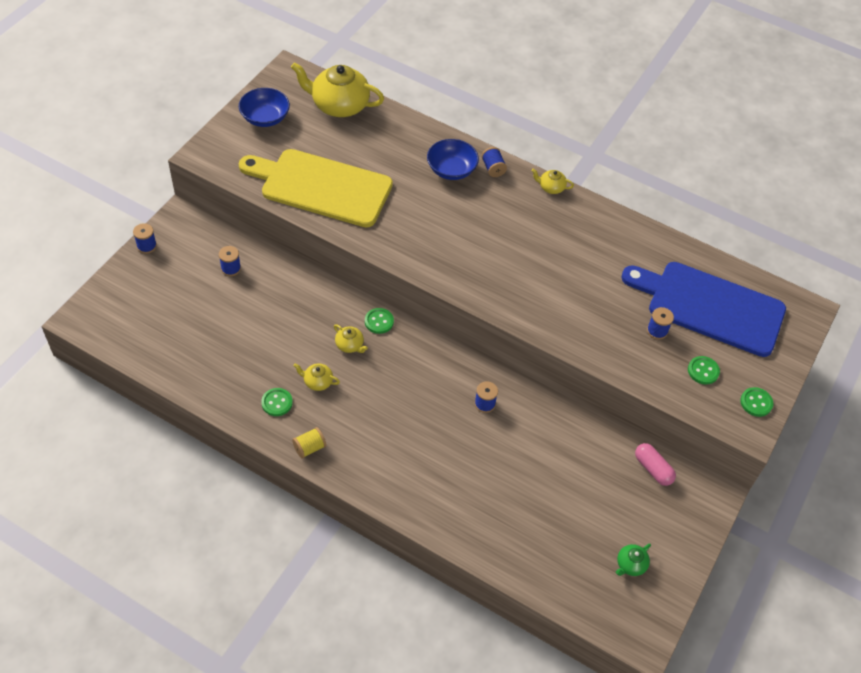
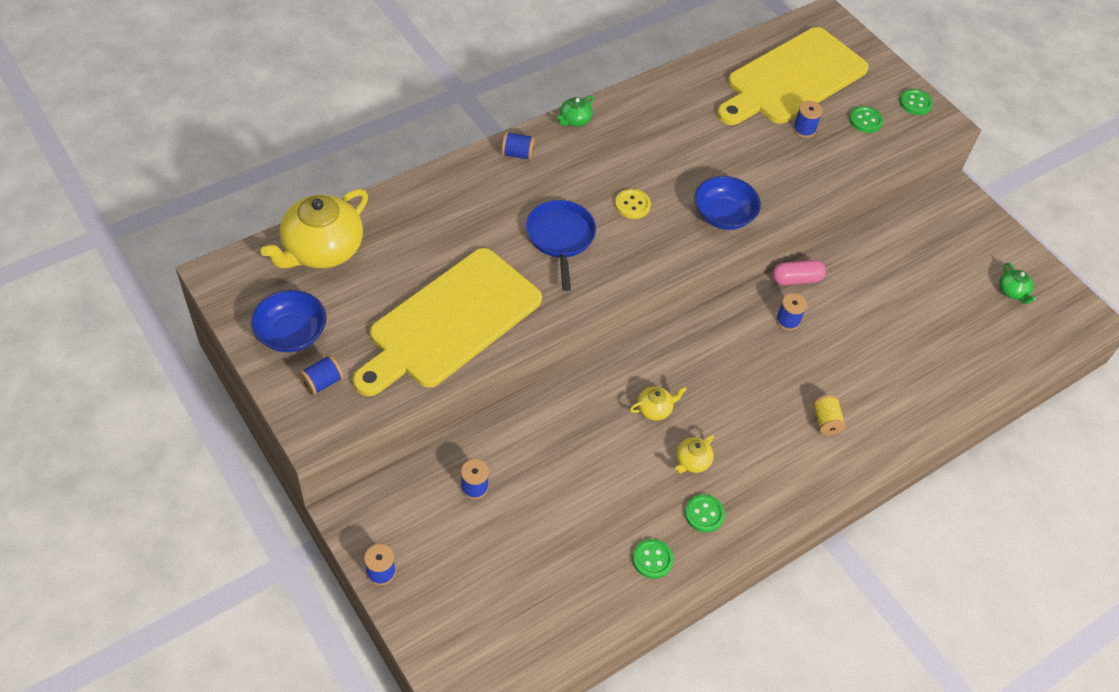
camera: 65 degrees left, 0 degrees up
yellow spool [292,427,326,458] -> yellow spool moved to [813,395,846,435]
green button [365,308,394,334] -> green button moved to [632,539,674,579]
blue bowl [427,139,479,180] -> blue bowl moved to [694,176,761,230]
yellow teapot [531,169,574,194] -> green teapot [557,96,593,127]
blue cutting board [621,262,786,357] -> yellow cutting board [717,27,869,125]
pink capsule [635,443,676,486] -> pink capsule moved to [772,260,826,285]
none -> blue spool [299,355,344,396]
none -> blue pan [526,200,596,291]
none -> yellow button [615,189,651,219]

